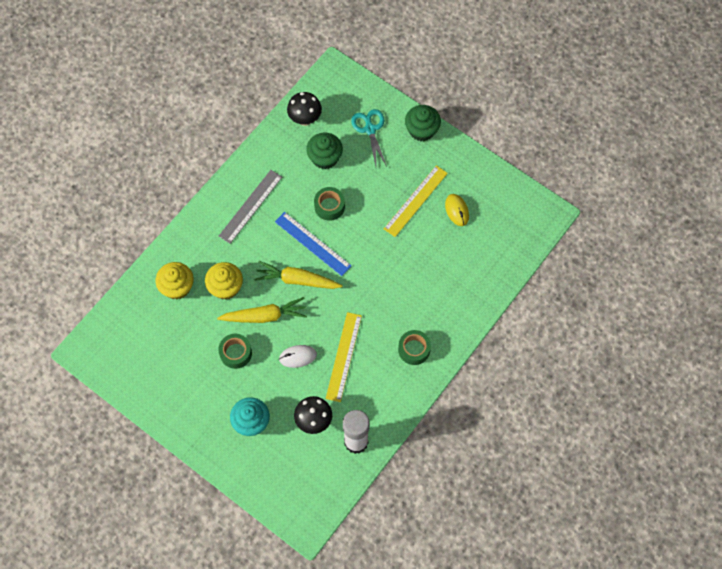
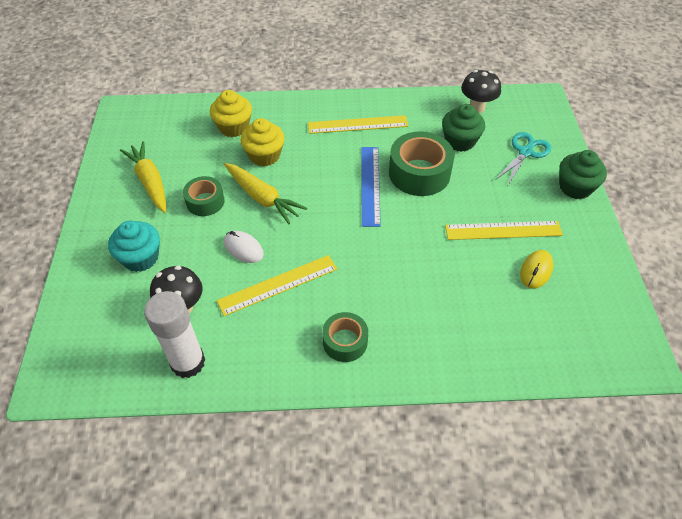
camera: 50 degrees right, 15 degrees down
grey ruler [219,170,282,244] -> yellow ruler [308,115,408,134]
yellow carrot [254,261,343,289] -> yellow carrot moved to [120,141,166,213]
green tape [314,187,345,221] -> green tape [389,131,455,196], size x1.69

